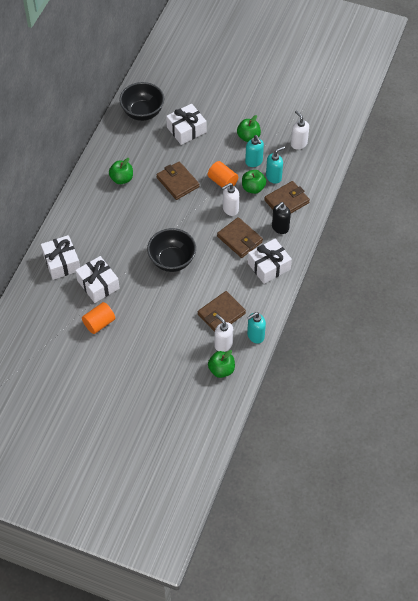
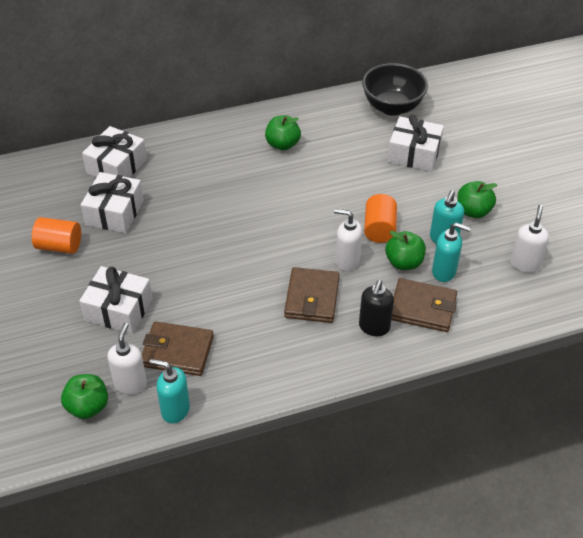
camera: 50 degrees right, 10 degrees down
black bowl [147,228,196,272] -> none
brown wallet [156,161,199,200] -> none
white gift [248,239,292,284] -> white gift moved to [79,266,153,334]
black soap dispenser [272,202,291,234] -> black soap dispenser turned 75 degrees counterclockwise [359,280,394,336]

